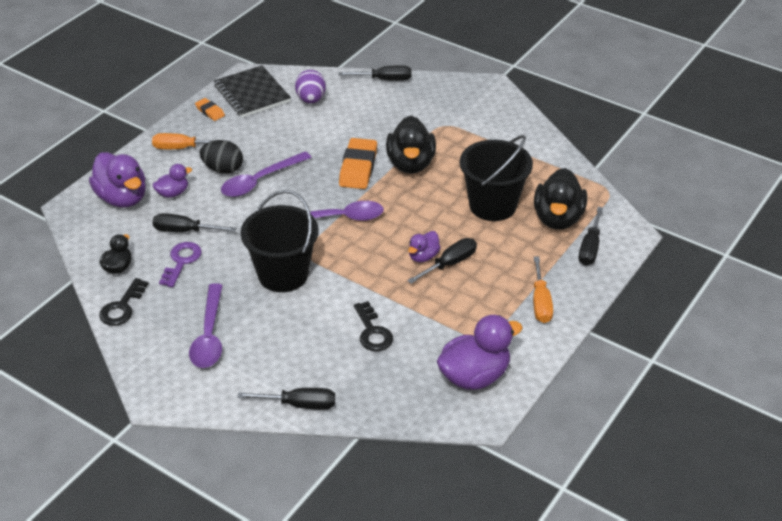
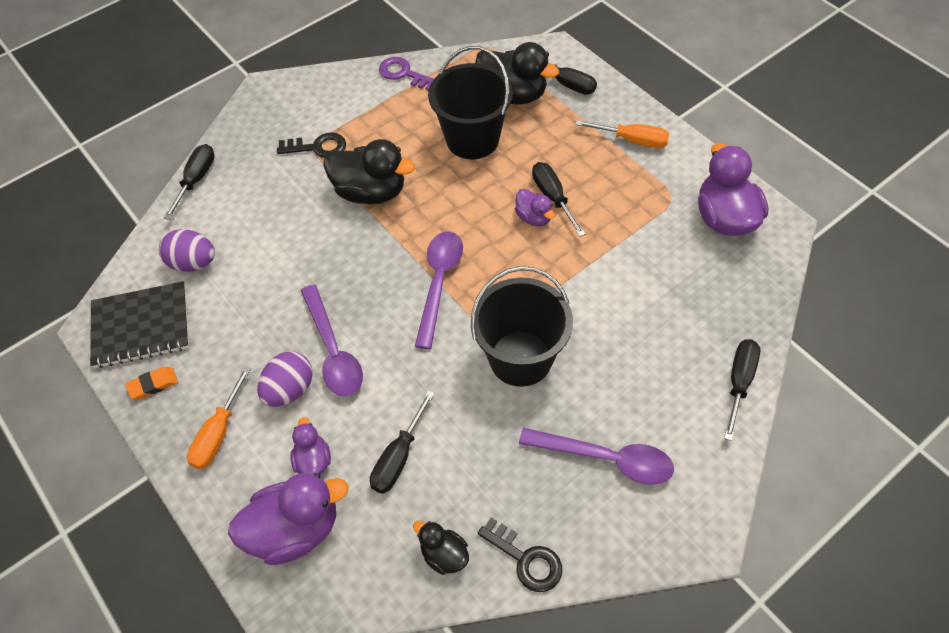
camera: 70 degrees left, 15 degrees up
purple key [159,242,202,287] -> purple key moved to [379,57,434,91]
black egg [200,140,243,174] -> purple egg [257,351,313,407]
orange eraser [339,138,377,189] -> none
black key [354,301,393,351] -> black key moved to [277,132,346,158]

